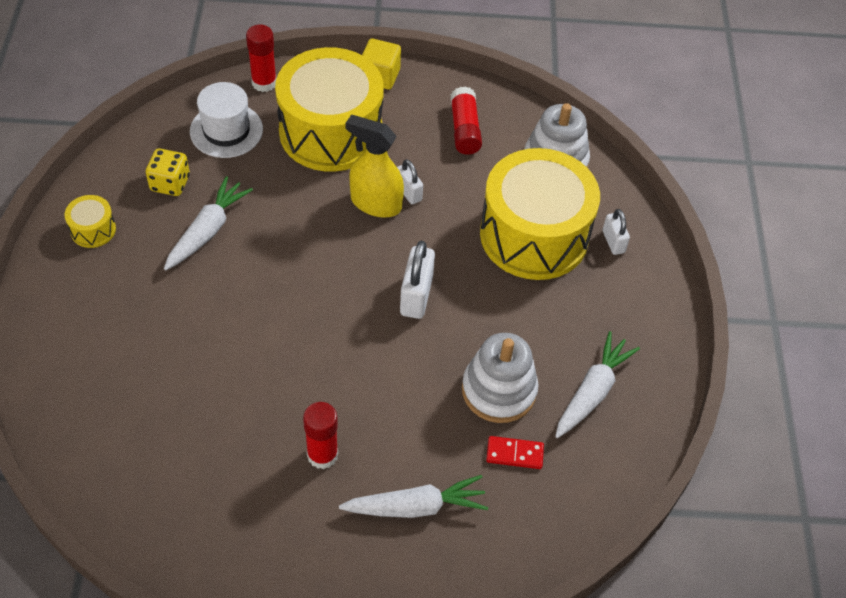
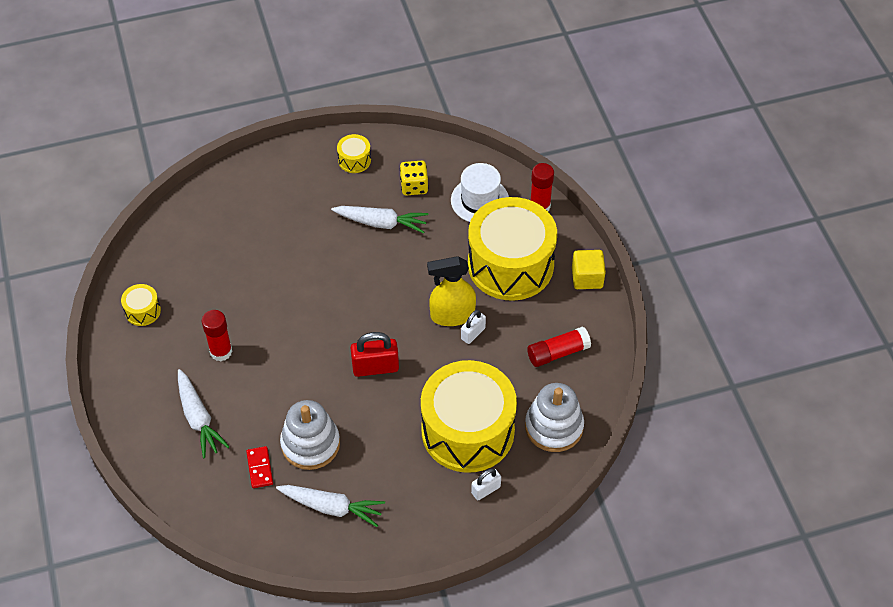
camera: 75 degrees right, 0 degrees up
yellow spray bottle [346,114,404,218] -> yellow spray bottle turned 105 degrees counterclockwise [427,256,476,326]
white padlock [400,241,435,319] -> red padlock [351,332,399,377]
none -> yellow drum [121,284,161,326]

